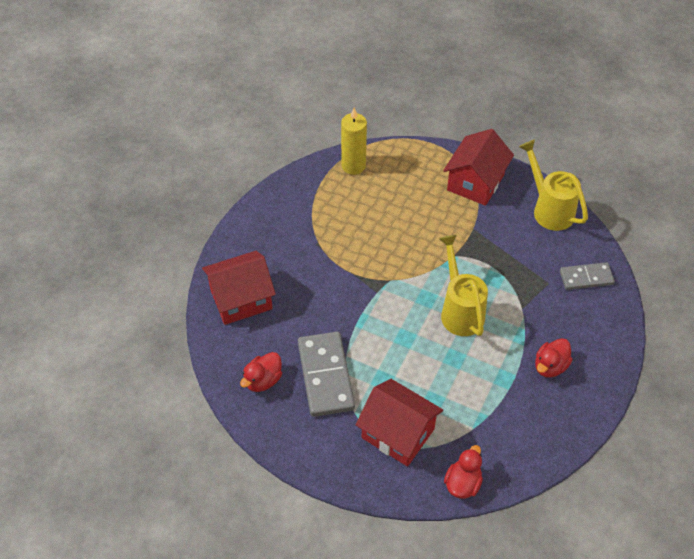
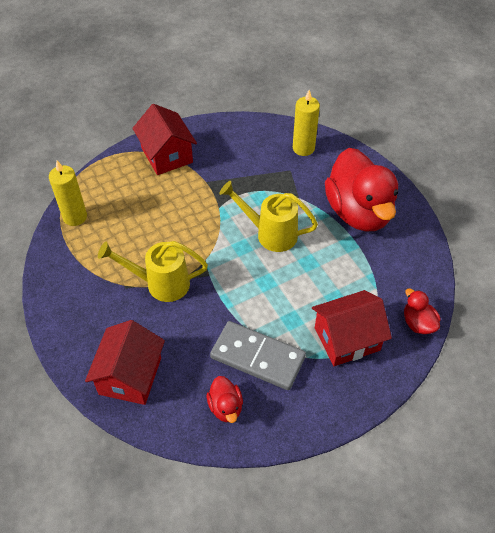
camera: 55 degrees left, 0 degrees up
yellow watering can [519,140,588,231] -> yellow watering can moved to [98,241,208,302]
red duck [535,338,573,378] -> red duck [325,148,398,232], size x2.31
grey domino [560,262,615,290] -> yellow candle [293,90,320,156]

